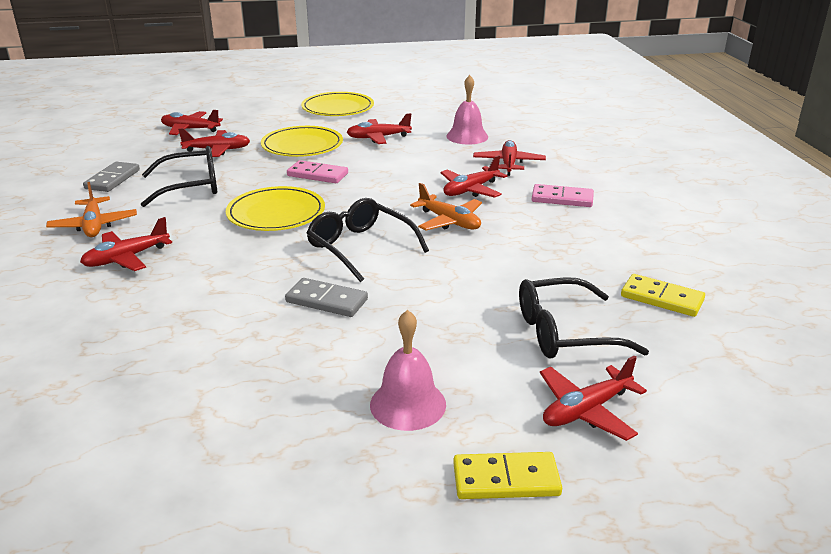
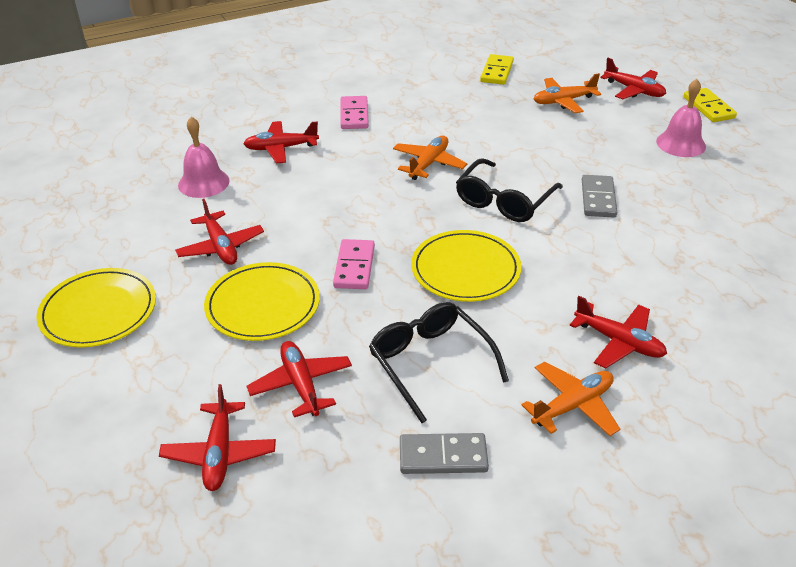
camera: 105 degrees left, 10 degrees up
red plane [441,155,507,198] -> none
black glasses [519,277,649,359] -> orange plane [534,73,601,113]

